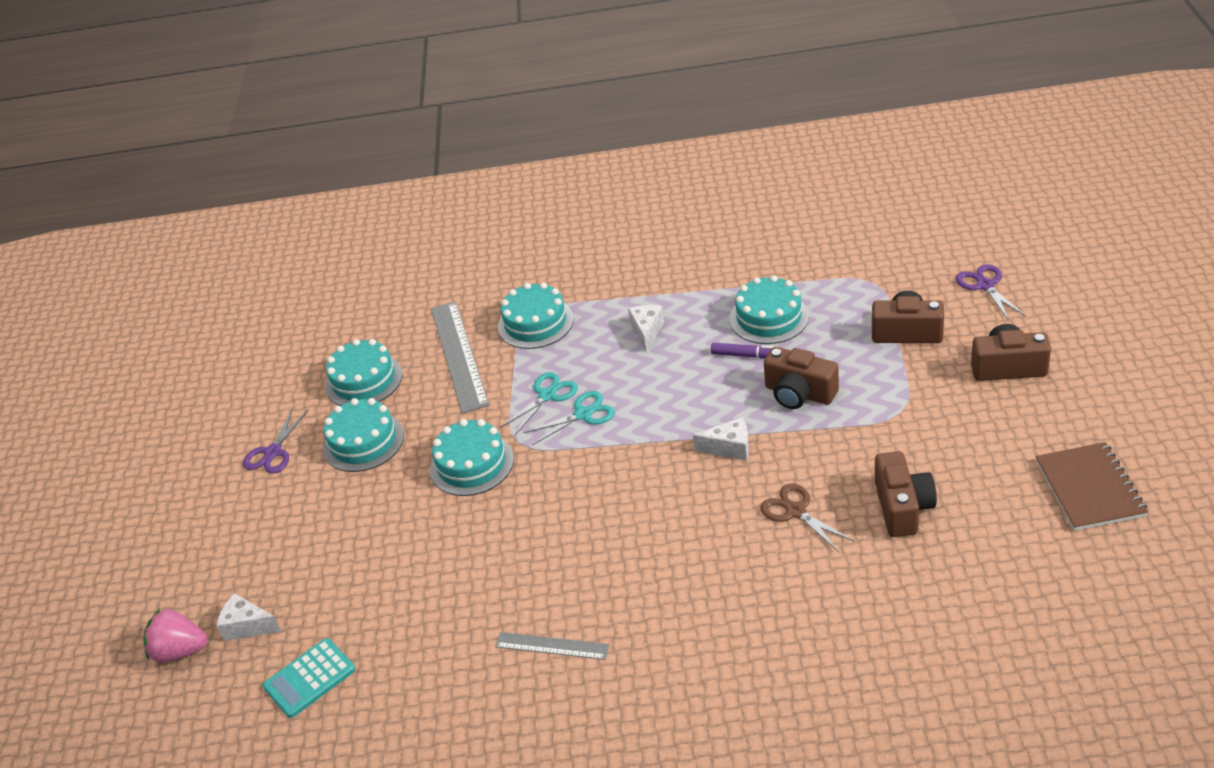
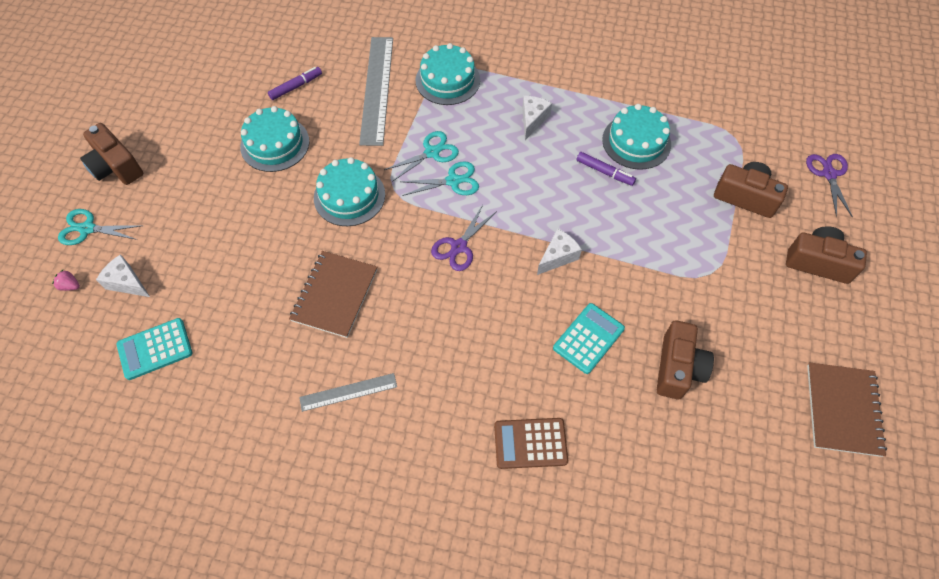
camera: 10 degrees right, 20 degrees up
pink strawberry [143,609,208,663] -> pink strawberry [52,270,80,291], size x0.48
purple scissors [243,408,308,474] -> purple scissors moved to [431,205,496,271]
turquoise cake [325,339,403,406] -> purple marker [268,67,322,100]
grey ruler [495,632,609,660] -> grey ruler turned 45 degrees counterclockwise [299,373,397,412]
white cheese [693,417,749,461] -> white cheese turned 60 degrees counterclockwise [537,228,582,275]
brown scissors [760,483,855,553] -> turquoise calculator [553,303,625,374]
brown camera [764,347,839,409] -> brown camera moved to [80,123,143,185]
none -> turquoise scissors [58,209,141,245]
none -> brown notebook [289,251,377,338]
none -> brown calculator [494,418,568,469]

